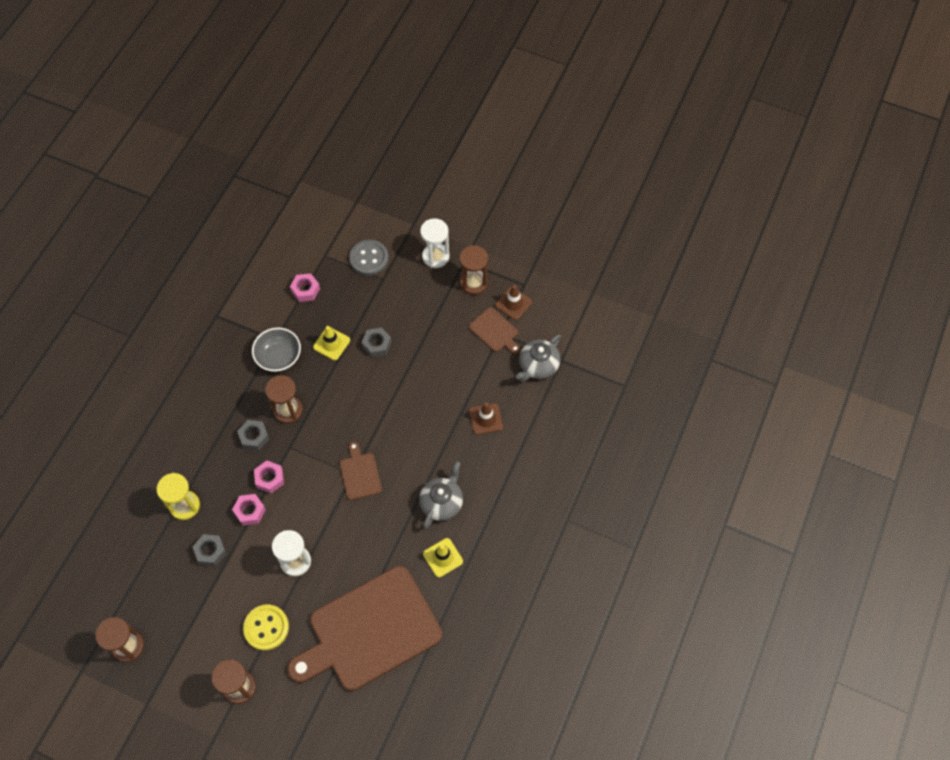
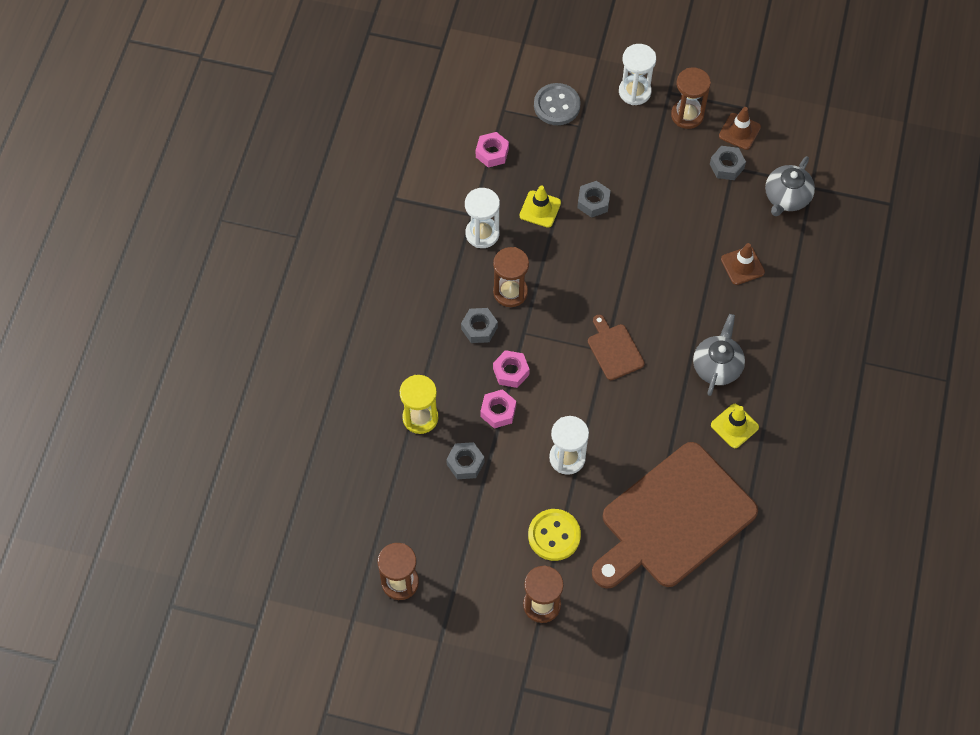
camera: 10 degrees left, 0 degrees up
grey bowl [252,327,301,372] -> white hourglass [465,188,500,248]
brown cutting board [469,307,520,354] -> grey nut [710,146,746,180]

